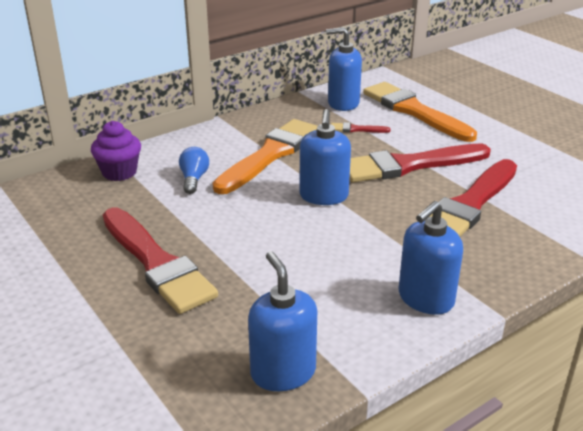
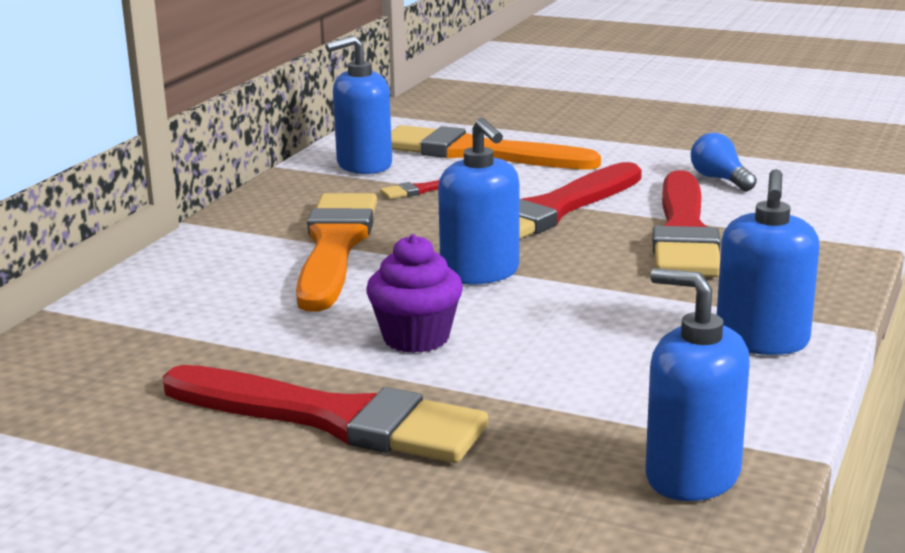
camera: 30 degrees left, 10 degrees down
purple cupcake [91,121,141,181] -> purple cupcake moved to [366,234,463,353]
blue light bulb [179,147,209,194] -> blue light bulb moved to [691,132,757,191]

